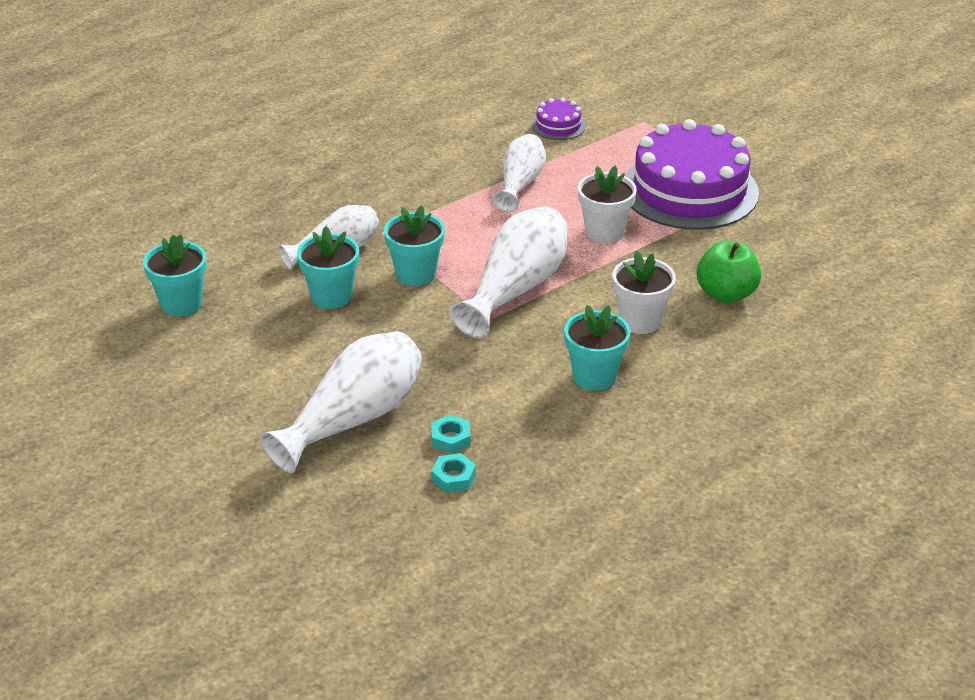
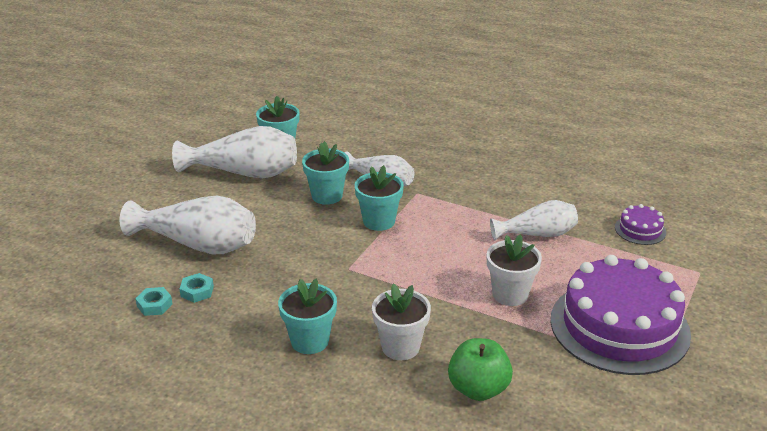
camera: 65 degrees right, 5 degrees down
white vase [450,206,567,338] -> white vase moved to [172,126,297,178]

